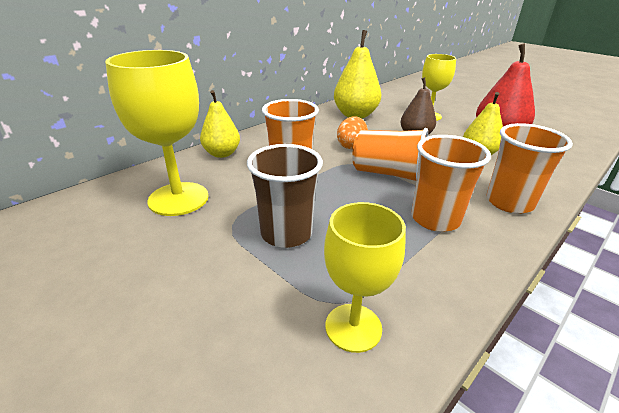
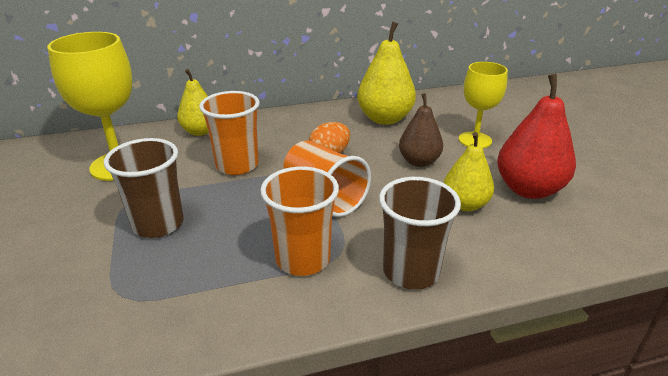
camera: 30 degrees right, 0 degrees up
yellow goblet [324,202,406,353] -> none
orange cup [486,123,573,214] -> brown cup [379,177,461,289]

